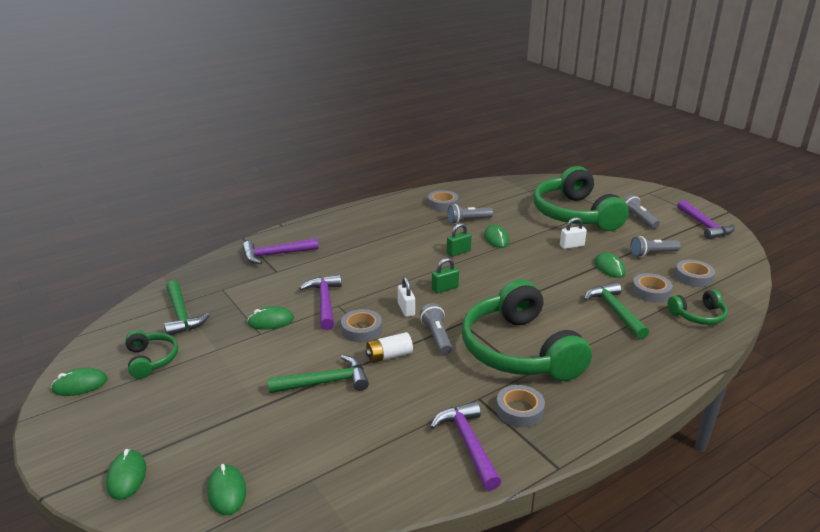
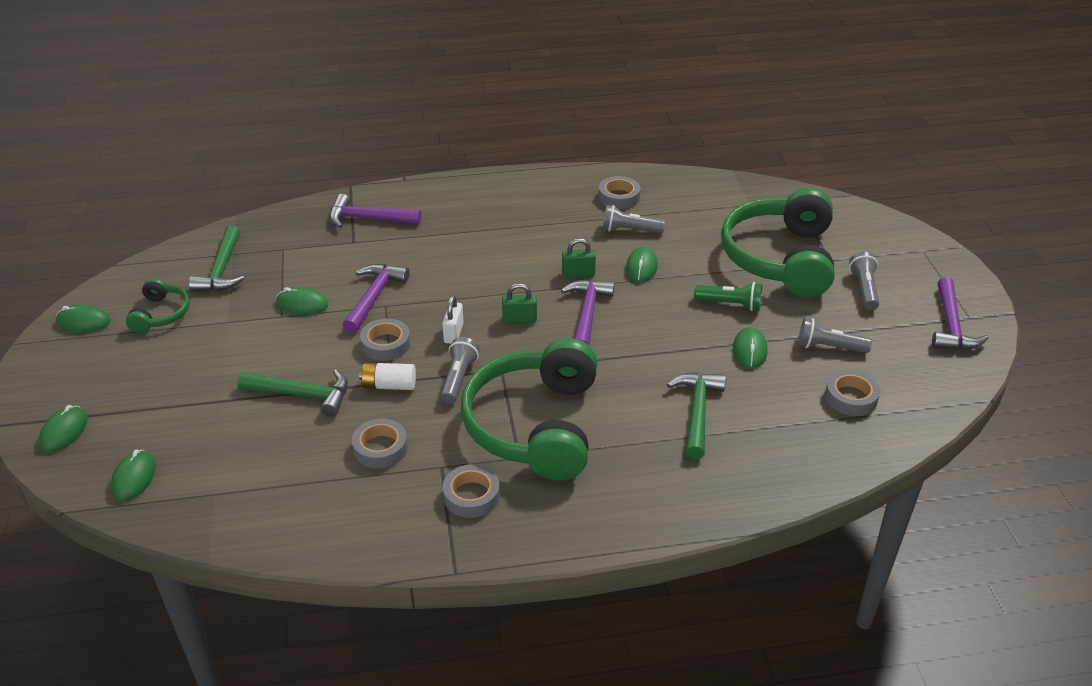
camera: 25 degrees right, 10 degrees up
purple hammer [430,401,501,491] -> purple hammer moved to [561,279,615,345]
white padlock [560,217,587,249] -> green flashlight [694,282,762,311]
grey tape [632,273,673,303] -> grey tape moved to [352,419,408,468]
green headphones [668,289,728,325] -> none

